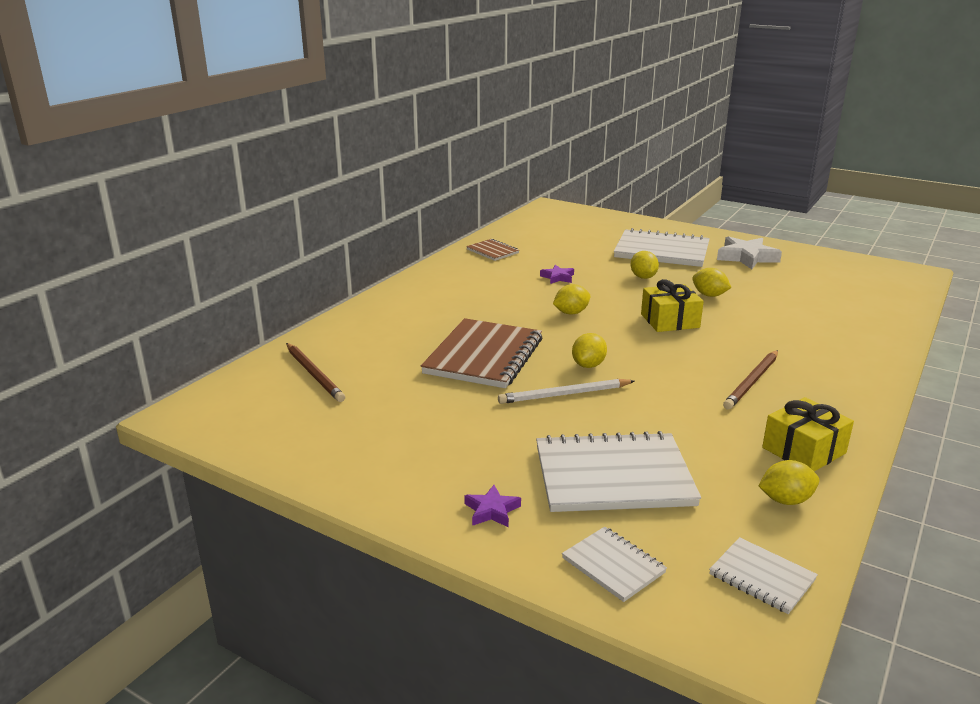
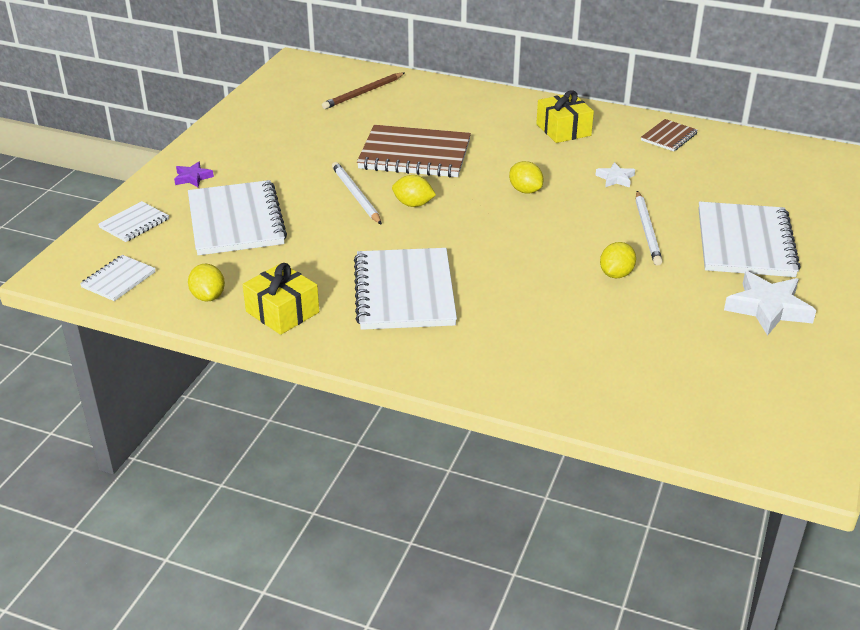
camera: 80 degrees right, 10 degrees up
purple star [540,265,574,284] -> white star [596,162,635,188]
yellow lemon [630,251,659,279] -> white pencil [635,191,663,266]
yellow gift [641,279,704,332] -> yellow gift moved to [536,90,594,143]
brown pencil [723,350,778,410] -> white notebook [354,248,457,330]

